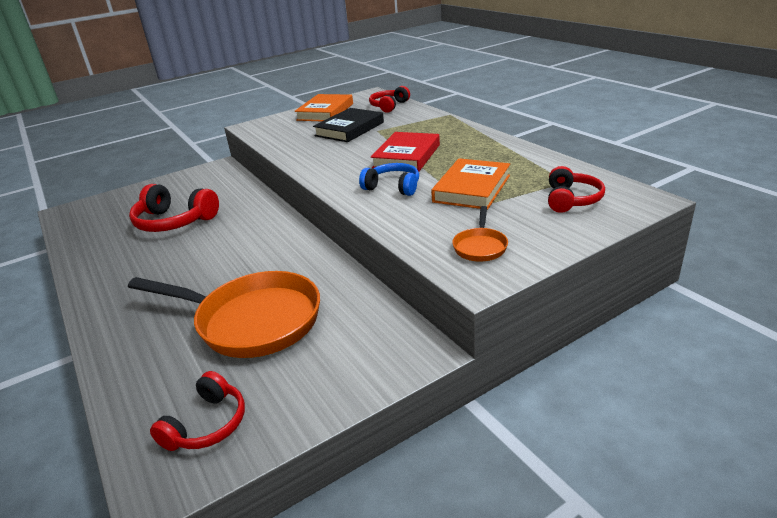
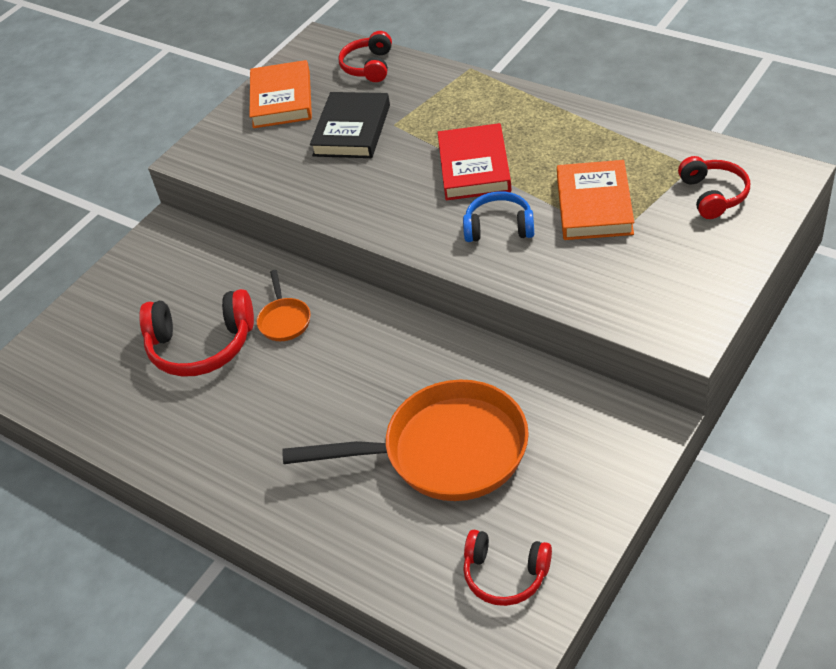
camera: 20 degrees left, 15 degrees up
red headphones [150,371,245,451] -> red headphones turned 105 degrees clockwise [463,530,552,606]
orange pan [452,206,508,262] -> orange pan moved to [257,270,311,341]

